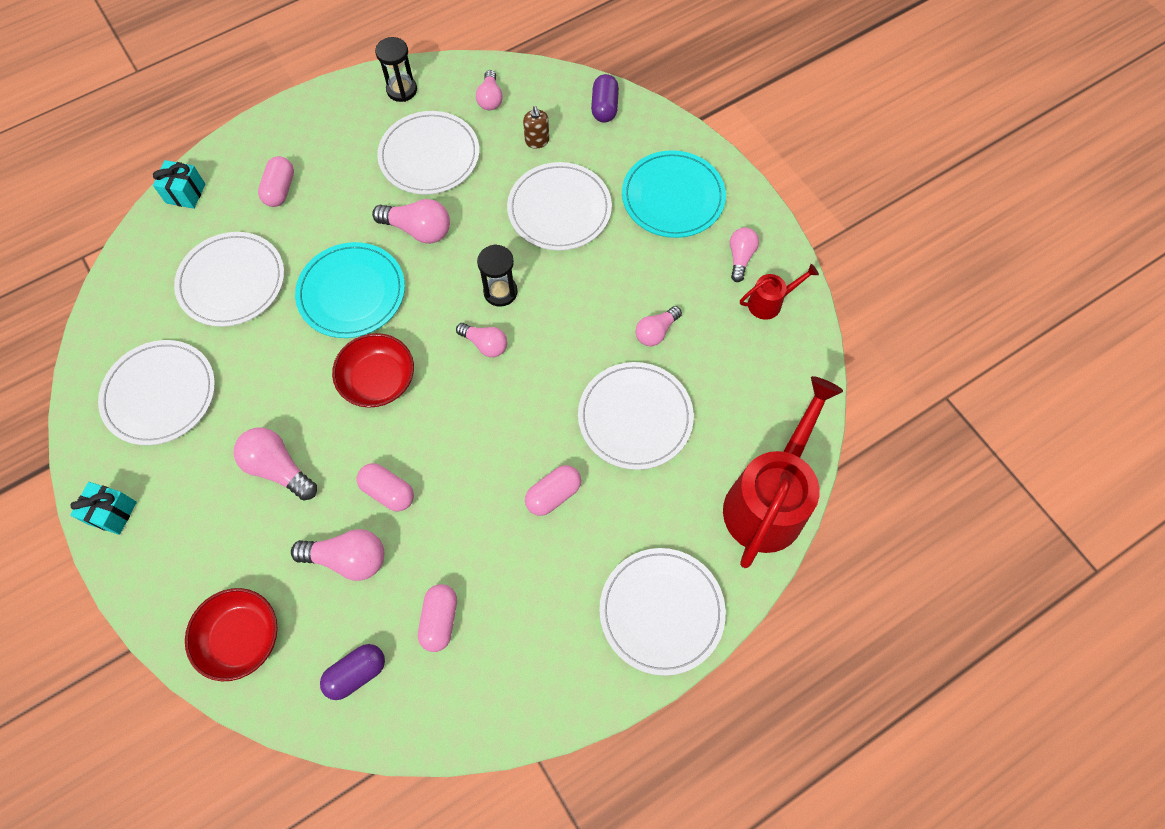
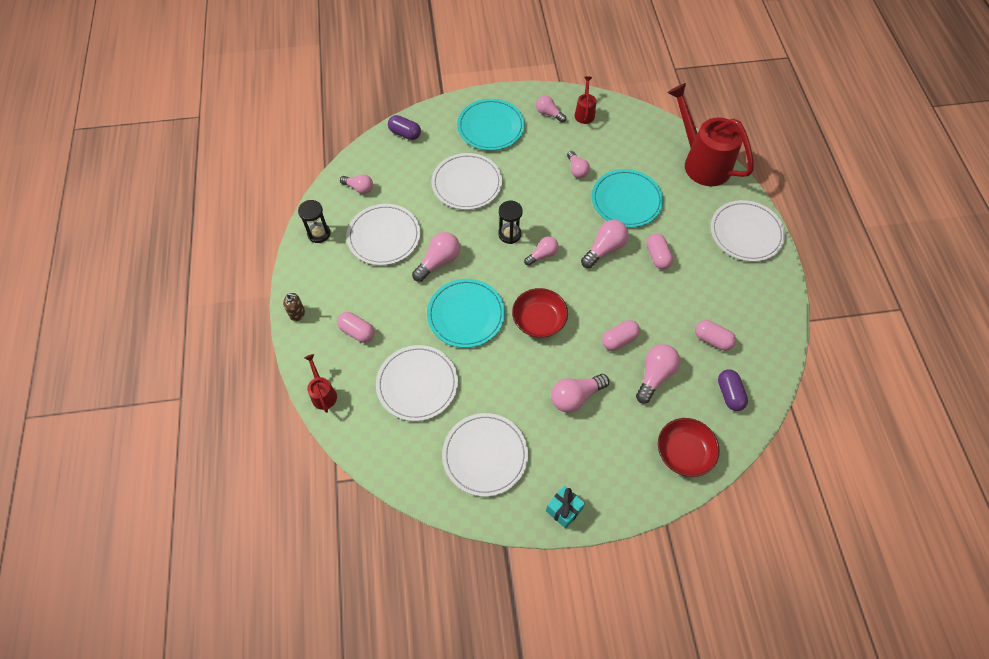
camera: 65 degrees left, 5 degrees down
turquoise gift [153,160,205,209] -> red watering can [304,354,337,413]
brown soap dispenser [523,106,549,148] -> brown soap dispenser moved to [283,293,305,321]
white plate [578,362,694,470] -> turquoise plate [592,169,664,228]
none -> pink light bulb [581,220,629,268]

